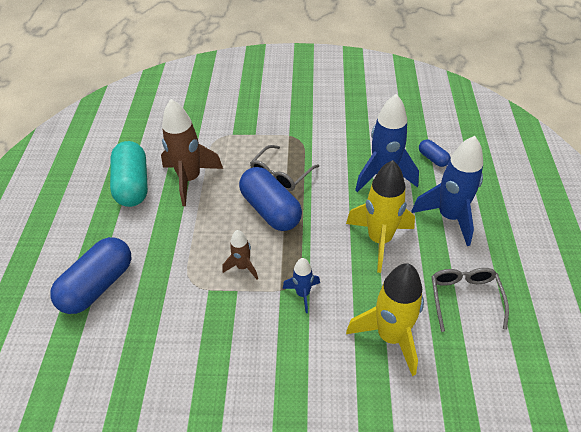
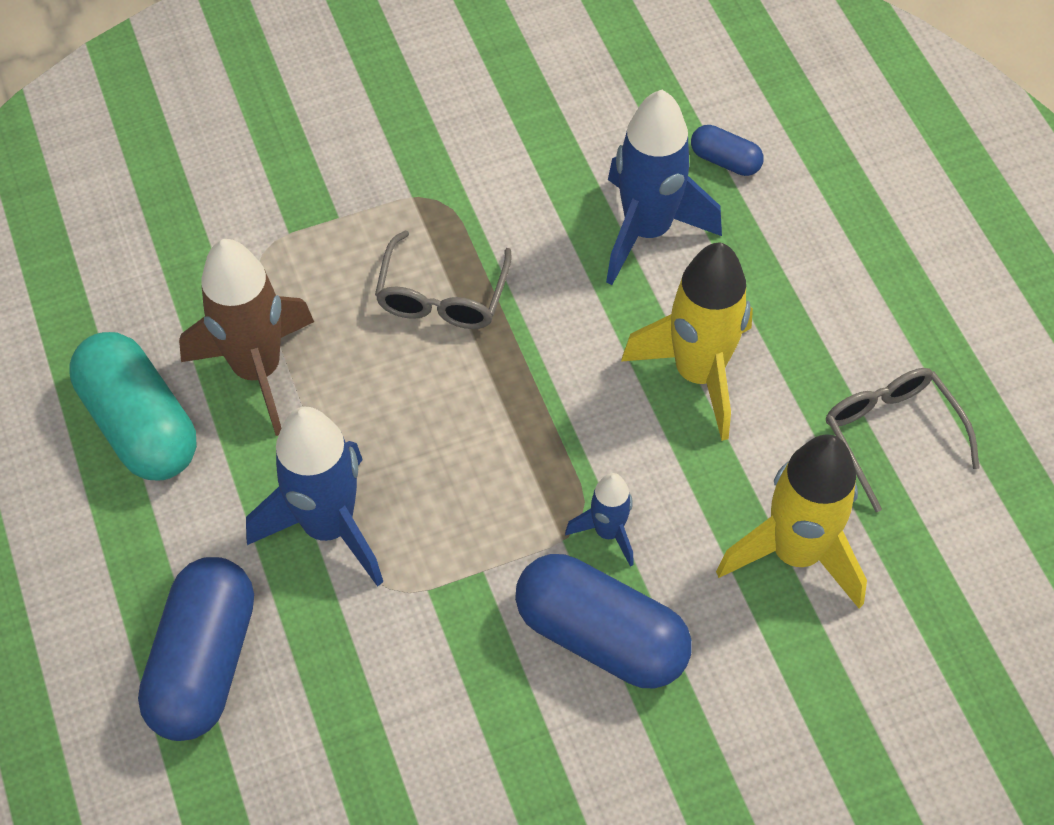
camera: 25 degrees left, 10 degrees up
brown rocket [223,230,258,279] -> none
blue capsule [239,167,302,231] -> blue capsule moved to [515,554,692,689]
blue rocket [411,136,483,246] -> blue rocket moved to [246,407,383,587]

